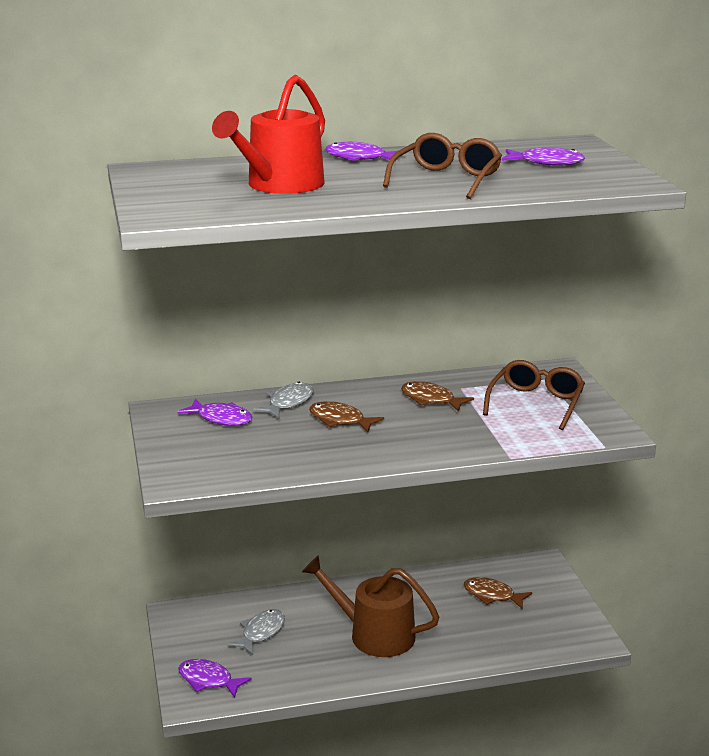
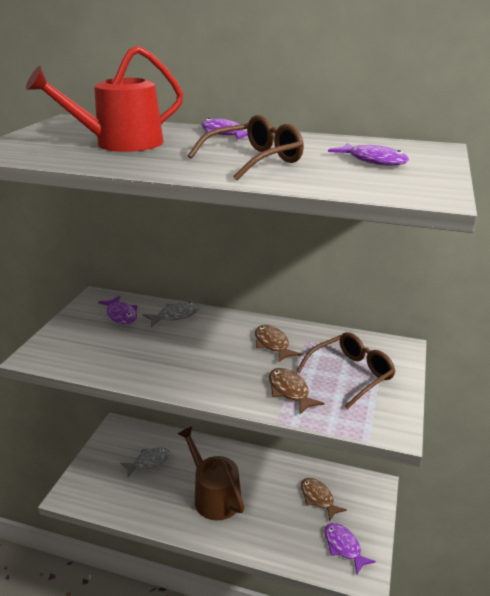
camera: 30 degrees right, 5 degrees up
purple fish [178,659,252,698] -> purple fish moved to [324,523,376,574]
brown fish [309,401,384,432] -> brown fish moved to [269,368,325,414]

